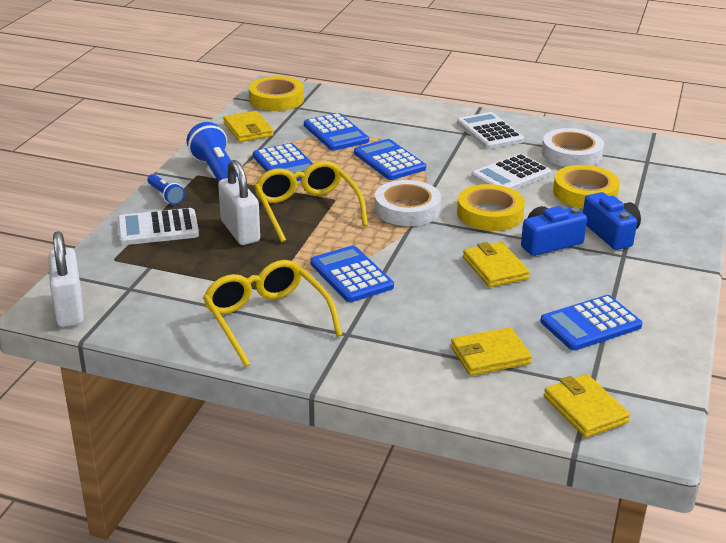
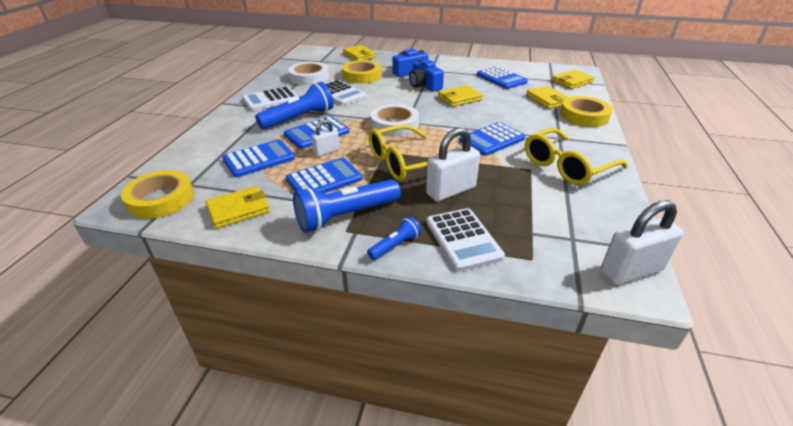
camera: 95 degrees left, 5 degrees up
yellow tape [457,184,525,231] -> yellow tape moved to [560,96,613,127]
none -> blue flashlight [255,82,334,130]
none -> white padlock [311,120,339,156]
none -> yellow wallet [343,45,376,60]

